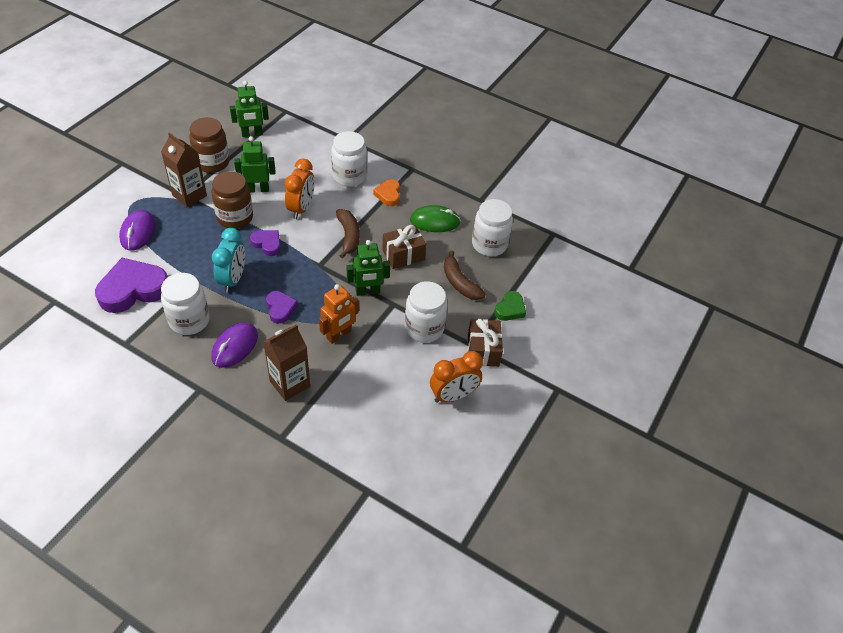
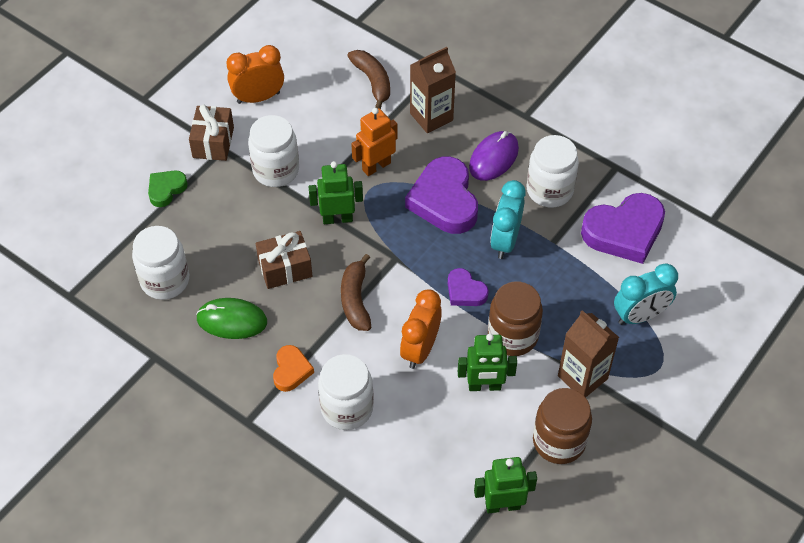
camera: 170 degrees left, 5 degrees up
purple mouse [119,210,156,251] -> turquoise clock [614,263,678,325]
purple heart [266,291,298,324] -> purple heart [405,156,478,234], size x1.91
brown banana [444,250,486,300] -> brown banana moved to [347,50,390,109]

